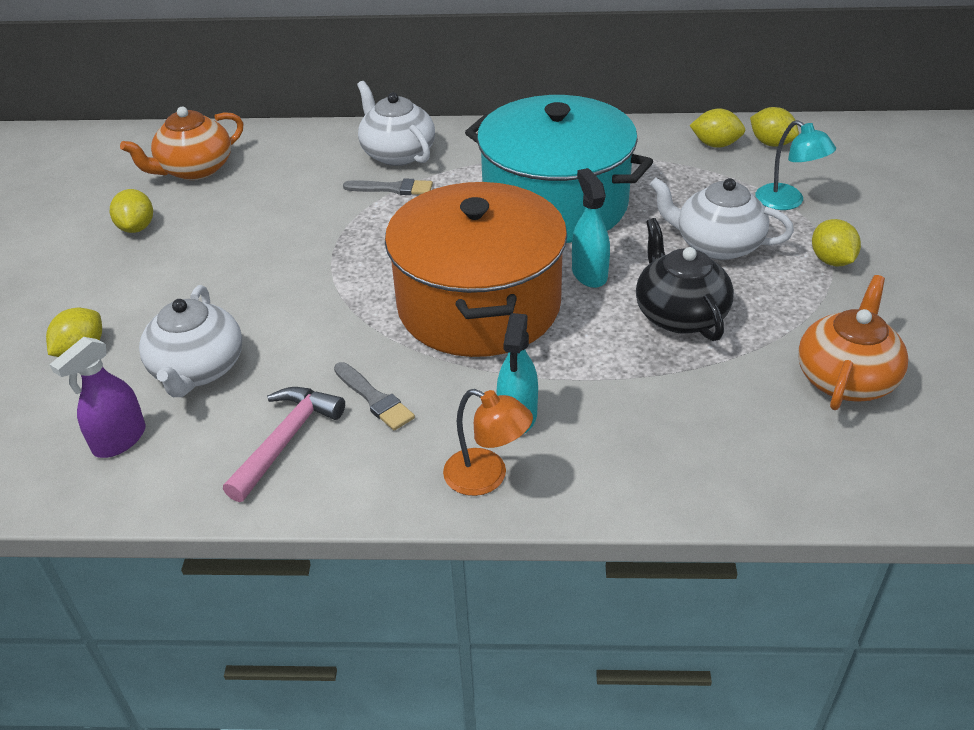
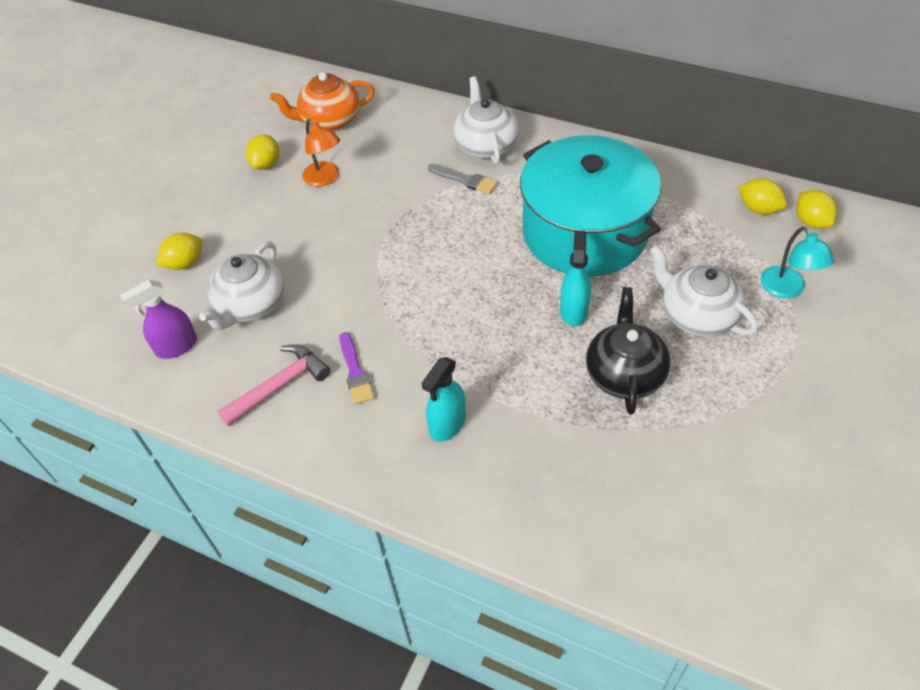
camera: 25 degrees right, 10 degrees up
grey brush [334,362,415,430] -> purple brush [339,332,374,404]
orange pot [385,182,567,357] -> none
orange lamp [443,389,533,496] -> orange lamp moved to [302,119,340,187]
orange teapot [798,275,908,410] -> none
yellow lemon [812,219,861,266] -> none

